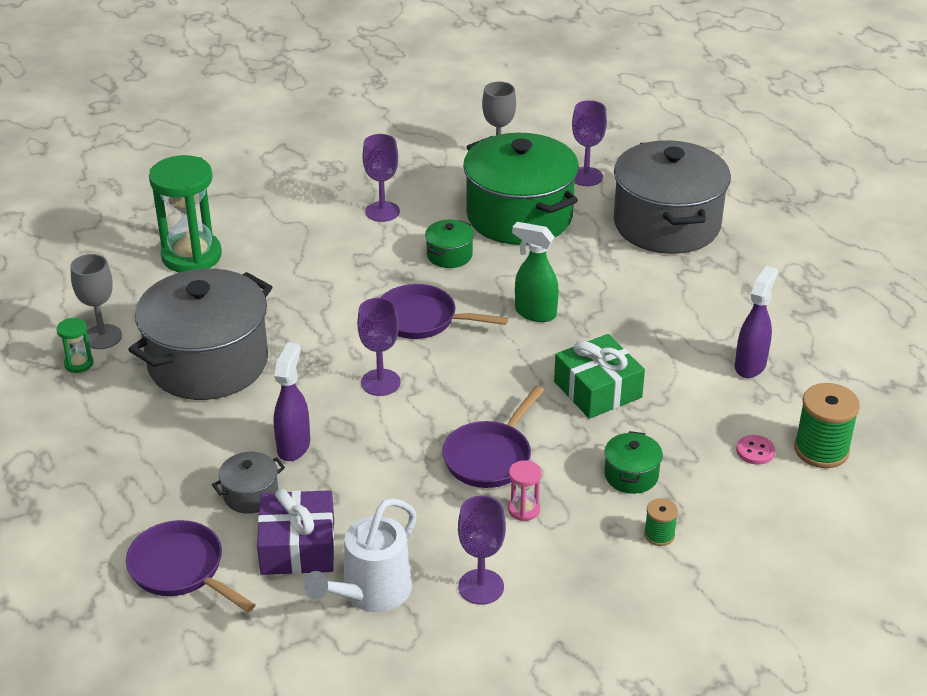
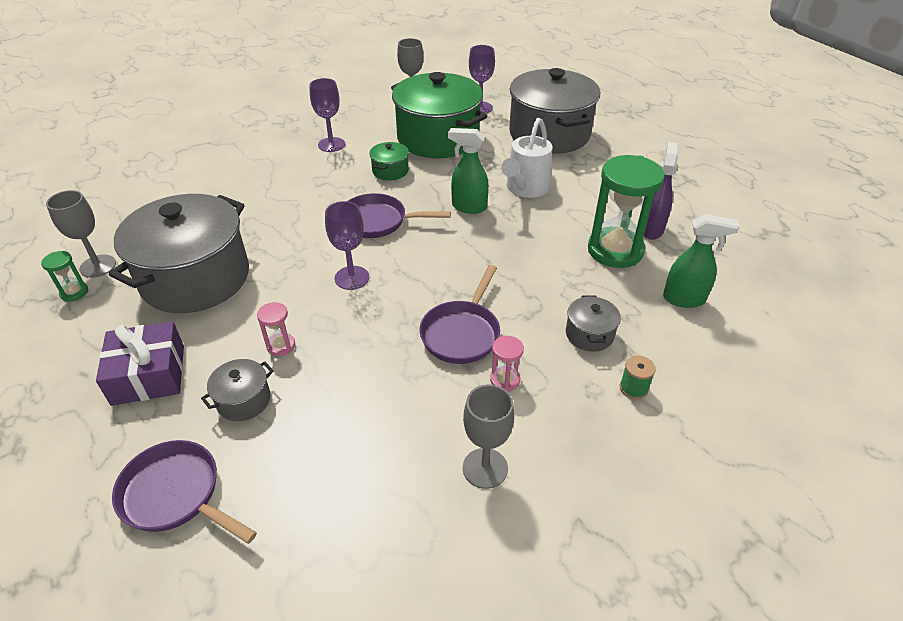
camera: 10 degrees left, 5 degrees up
green hourglass [149,155,222,272] -> green hourglass moved to [588,155,665,268]
purple gift [257,488,335,575] -> purple gift moved to [96,321,184,406]
purple spray bottle [274,342,310,461] -> pink hourglass [257,302,295,356]
white watering can [304,498,417,612] -> white watering can moved to [501,118,552,198]
purple goblet [458,496,506,605] -> grey goblet [463,384,514,489]
green gift [554,334,645,419] -> none
green pot [604,431,663,494] -> grey pot [566,295,621,352]
pink button [736,435,775,465] -> green spray bottle [663,214,740,308]
green spool [794,383,860,468] -> none

